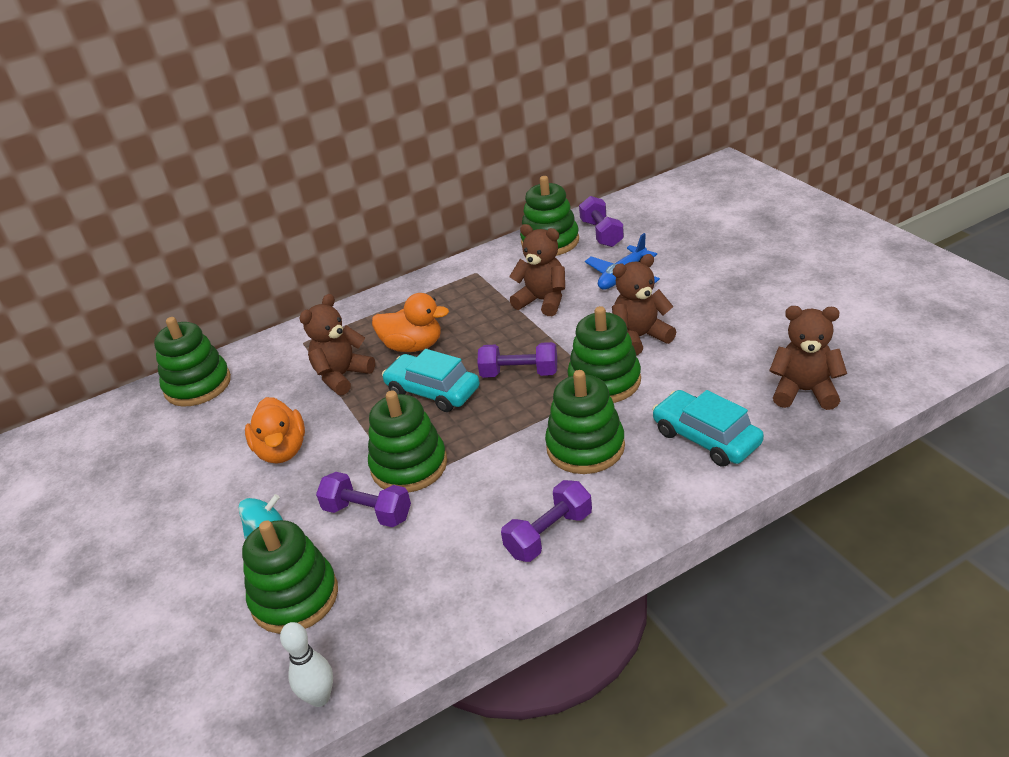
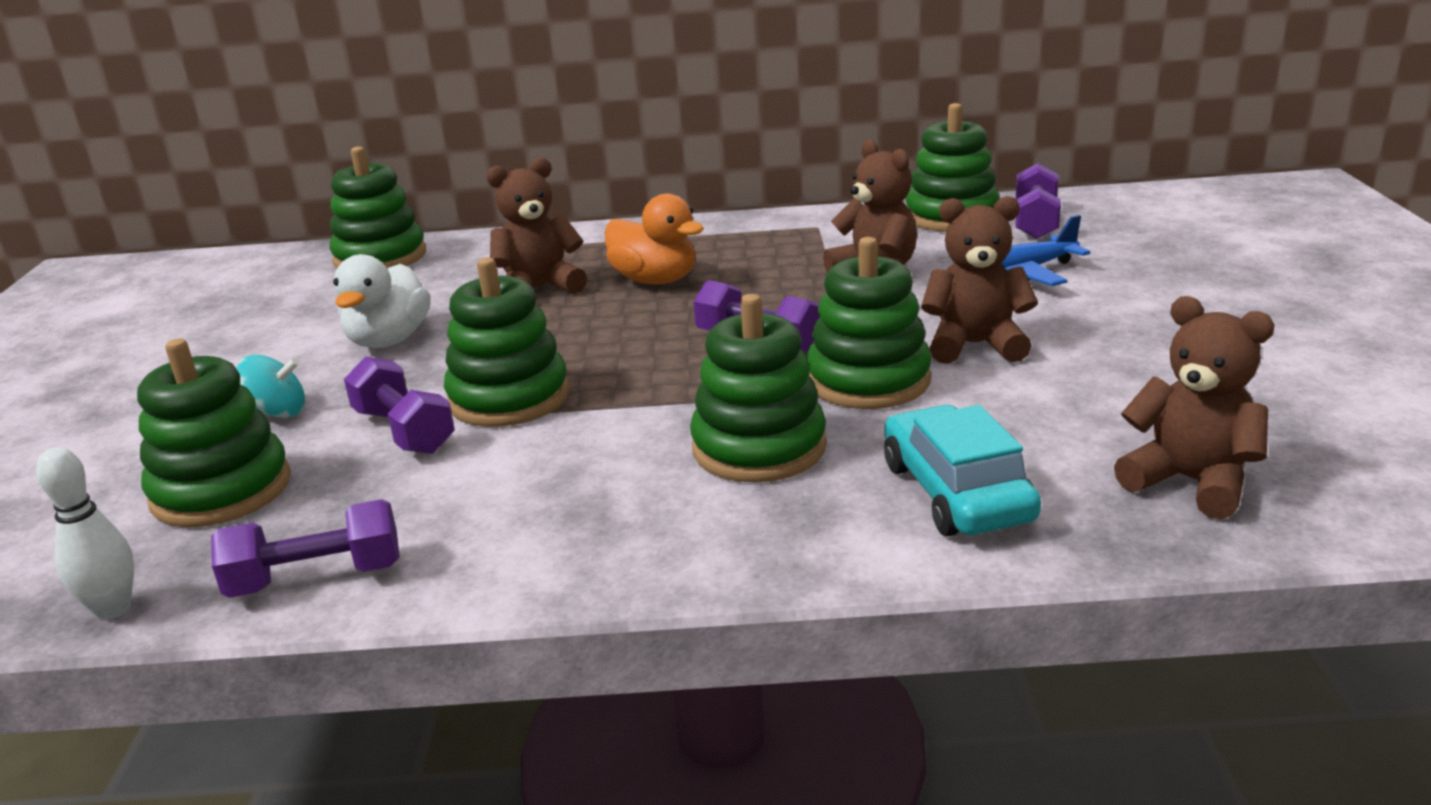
camera: 25 degrees right, 10 degrees down
orange duck [245,397,305,464] -> white duck [333,254,431,348]
turquoise car [382,349,480,412] -> none
purple dumbbell [501,480,592,562] -> purple dumbbell moved to [211,499,400,598]

